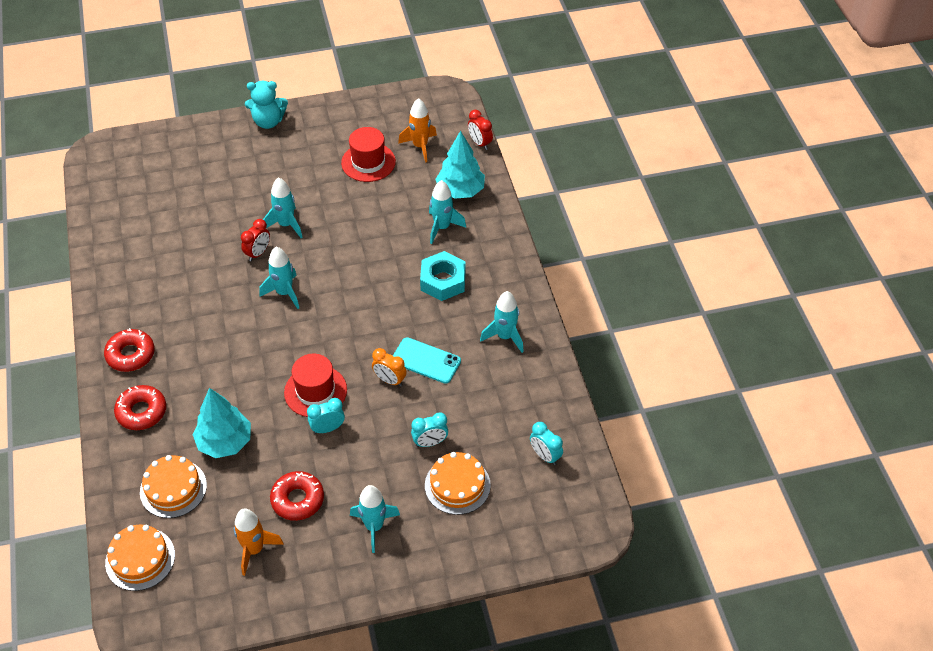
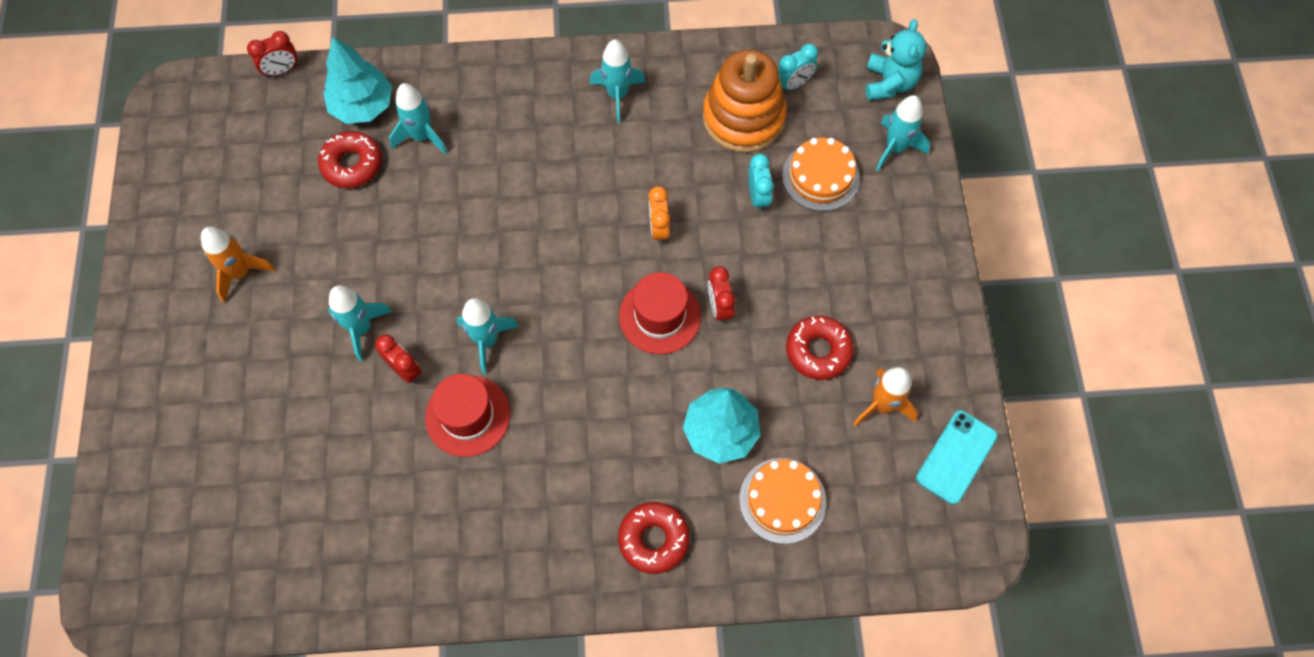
camera: 80 degrees left, 15 degrees up
red donut [104,328,155,372] -> red donut moved to [318,131,382,188]
orange cake [105,525,175,591] -> none
turquoise teddy bear [245,81,288,129] -> turquoise teddy bear moved to [866,19,927,101]
turquoise clock [307,398,345,434] -> red clock [708,266,735,324]
red hat [341,127,396,182] -> red hat moved to [425,374,510,457]
turquoise rocket [350,485,400,553] -> turquoise rocket moved to [876,95,930,171]
orange clock [372,348,406,386] -> orange clock turned 135 degrees clockwise [649,186,670,244]
turquoise phone [393,337,461,384] -> turquoise phone moved to [916,410,997,504]
orange rocket [398,98,437,163] -> orange rocket moved to [201,227,275,302]
turquoise nut [420,251,466,301] -> none
none -> orange stacking toy [703,49,787,153]

